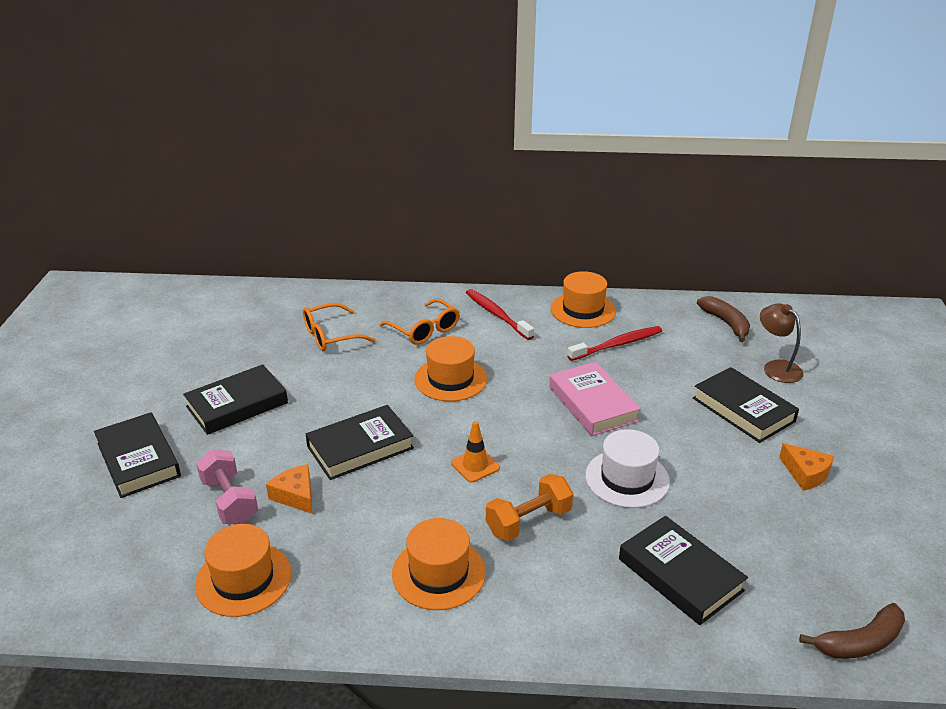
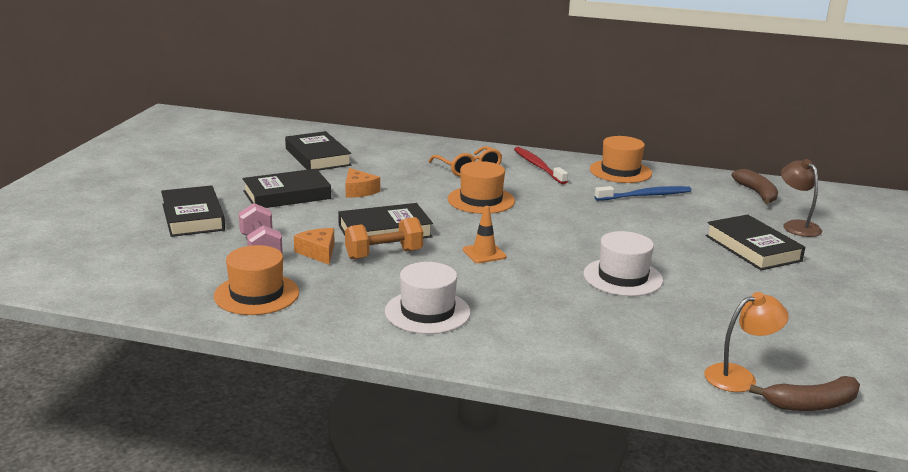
camera: 10 degrees right, 10 degrees down
orange glasses [303,303,376,351] -> none
orange hat [392,518,486,610] -> white hat [385,262,471,334]
orange dumbbell [486,474,573,541] -> orange dumbbell moved to [345,217,423,260]
pink book [549,362,641,436] -> none
red toothbrush [567,326,662,361] -> blue toothbrush [594,186,692,201]
black book [619,516,748,625] -> black book moved to [285,131,351,171]
orange cheese [779,443,834,491] -> orange cheese moved to [345,168,380,198]
none -> orange lamp [704,292,789,392]

